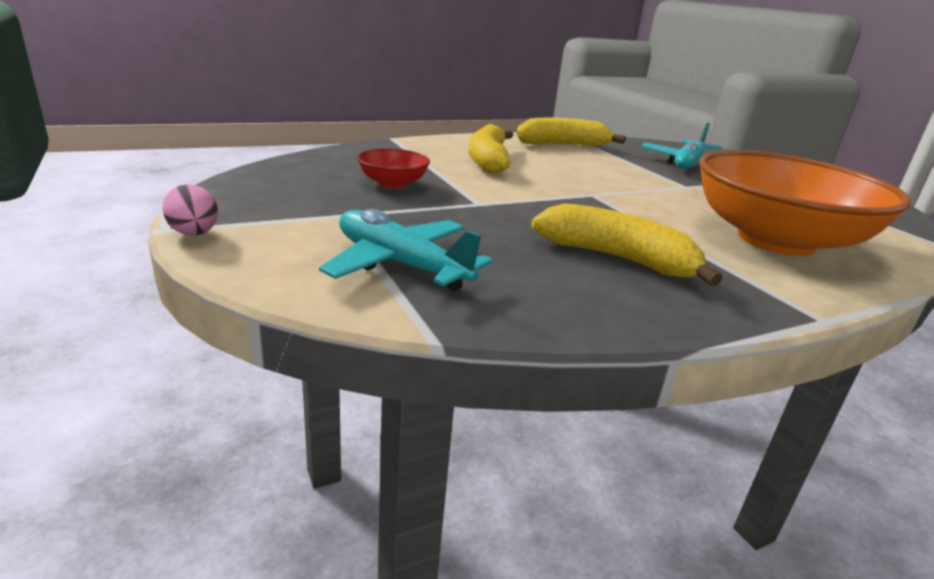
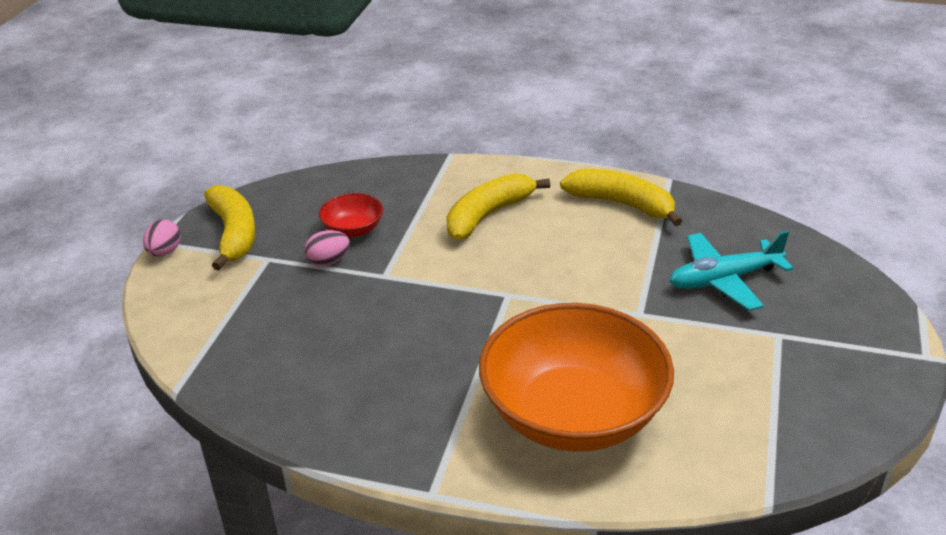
camera: 45 degrees right, 10 degrees up
turquoise plane [319,209,493,291] -> none
yellow banana [531,203,723,286] -> yellow banana moved to [204,185,256,270]
none -> pink egg [304,230,350,267]

